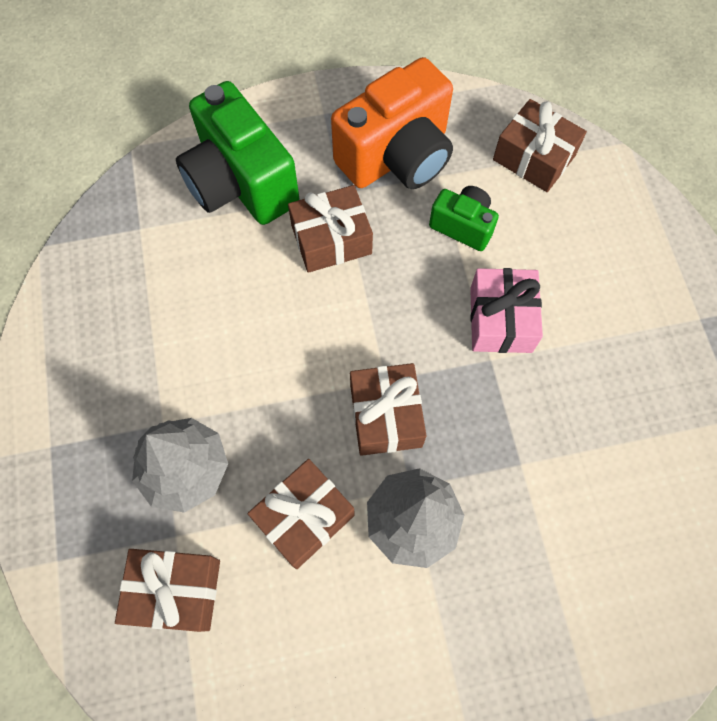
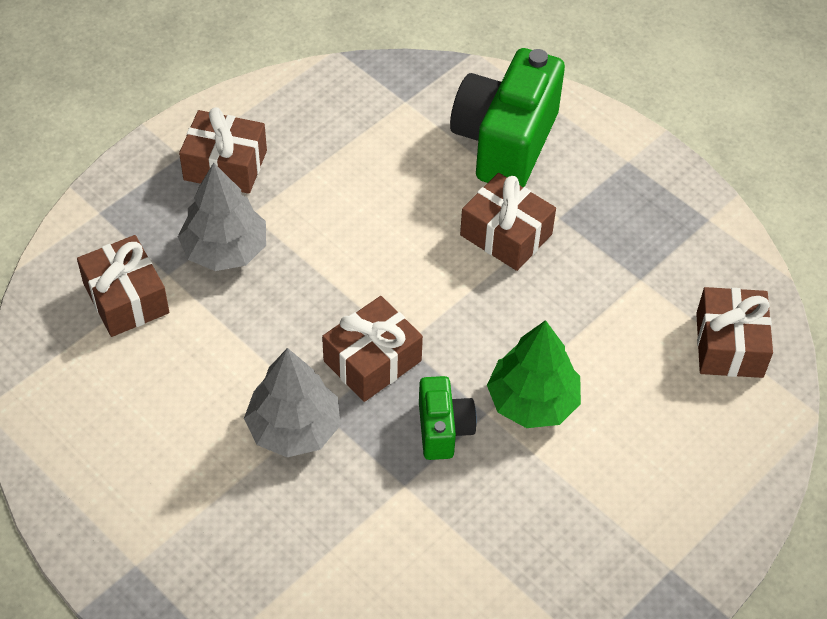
camera: 55 degrees right, 15 degrees down
brown gift [248,459,355,569] -> brown gift moved to [179,107,267,194]
orange camera [331,57,453,189] -> none
green camera [429,186,499,251] -> green camera moved to [419,376,477,460]
pink gift [470,268,543,353] -> green tree [487,320,581,428]

